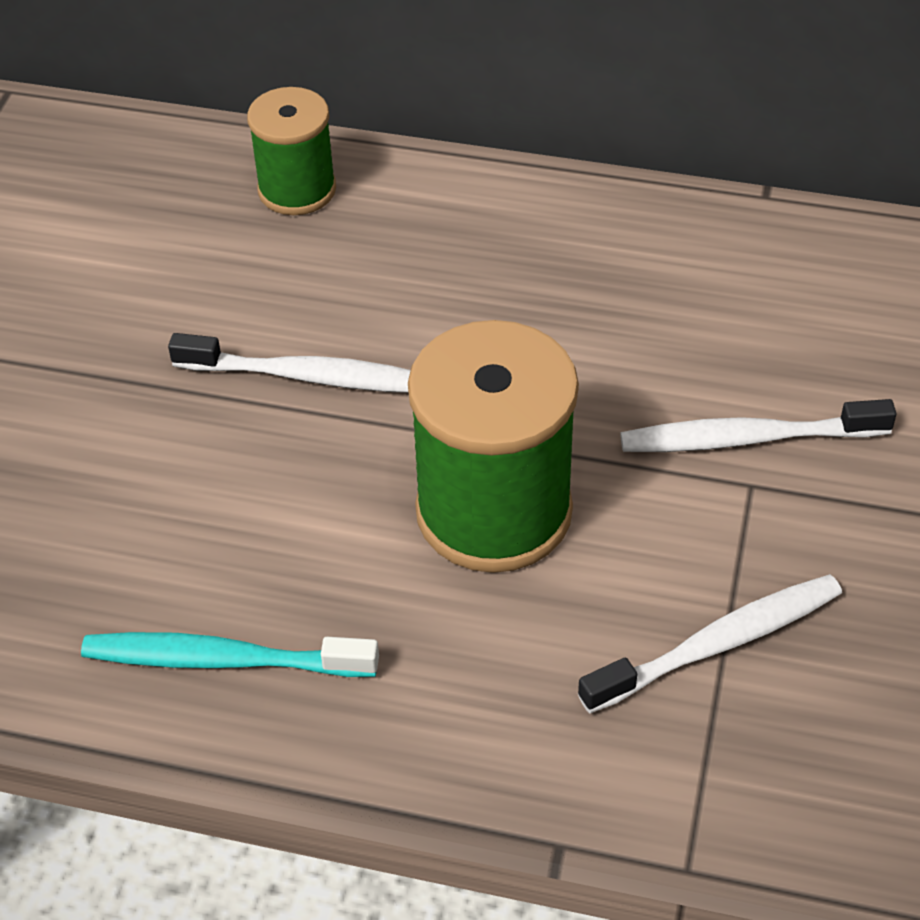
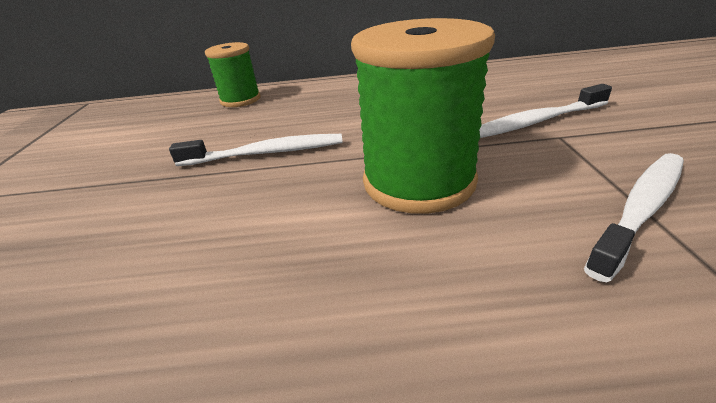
camera: 15 degrees left, 15 degrees down
turquoise toothbrush [81,632,379,677] -> none

